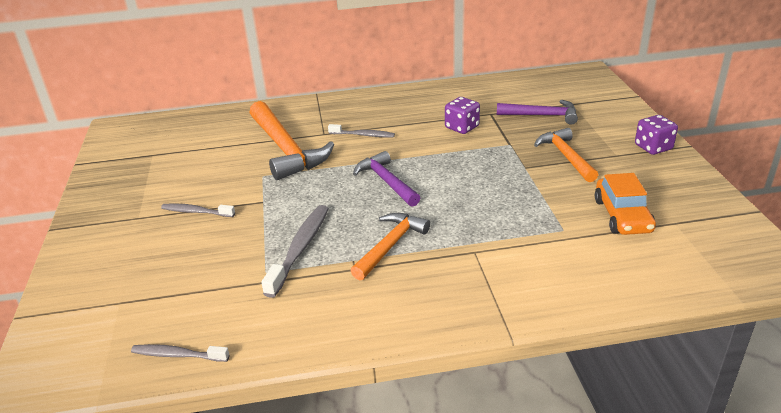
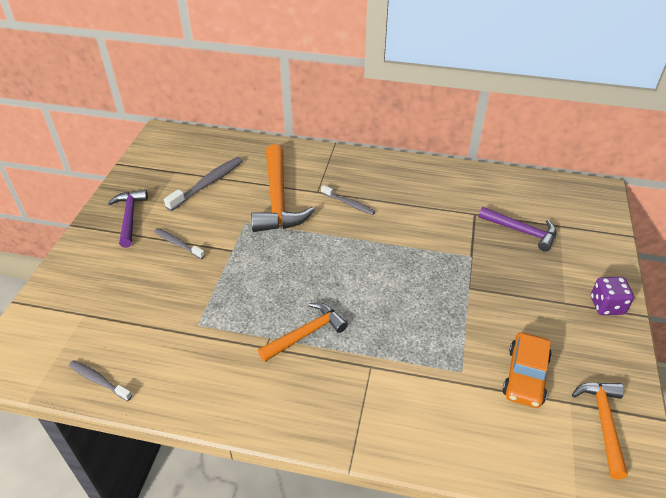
camera: 20 degrees right, 10 degrees up
grey toothbrush [261,205,329,298] -> grey toothbrush moved to [164,157,243,211]
purple hammer [353,151,420,207] -> purple hammer moved to [108,189,148,248]
purple dice [445,97,480,134] -> none
orange hammer [534,128,598,182] -> orange hammer moved to [572,382,628,479]

